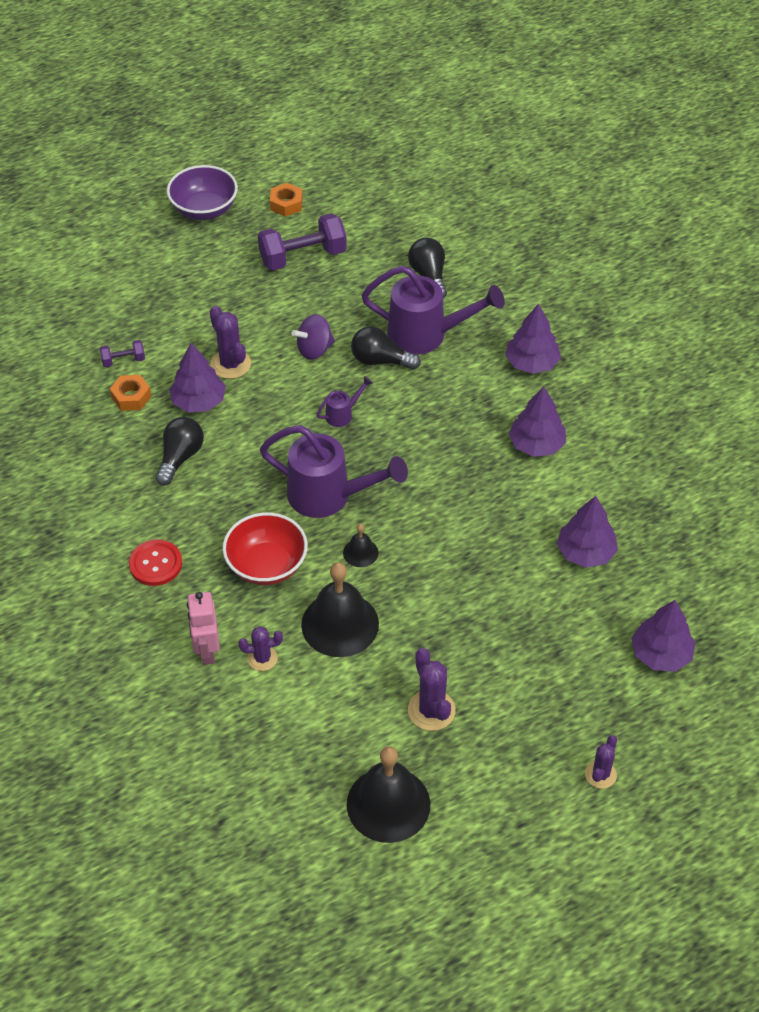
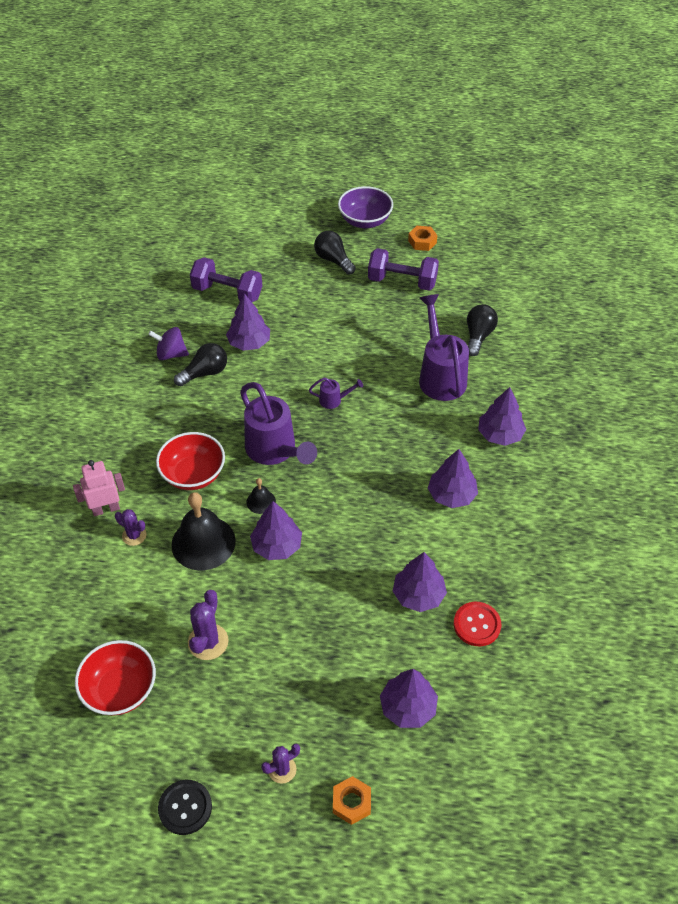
camera: 35 degrees right, 0 degrees up
purple dumbbell [100,340,145,367] -> purple dumbbell [190,257,262,302], size x2.05
orange nut [110,375,151,411] -> orange nut moved to [333,776,371,825]
red button [129,540,182,586] -> red button moved to [454,602,501,646]
pink robot [187,592,220,665] -> pink robot turned 45 degrees clockwise [73,460,125,516]
purple cactus [210,306,251,379] -> none
purple spinning top [291,314,335,360] -> purple spinning top moved to [148,327,189,360]
black bell [347,746,430,843] -> red bowl [75,640,156,716]
black light bulb [351,326,421,370] -> black light bulb moved to [314,231,356,275]
purple watering can [361,266,505,355] -> purple watering can turned 150 degrees counterclockwise [419,294,469,401]
none -> black button [158,780,212,835]
none -> purple tree [250,501,302,560]

